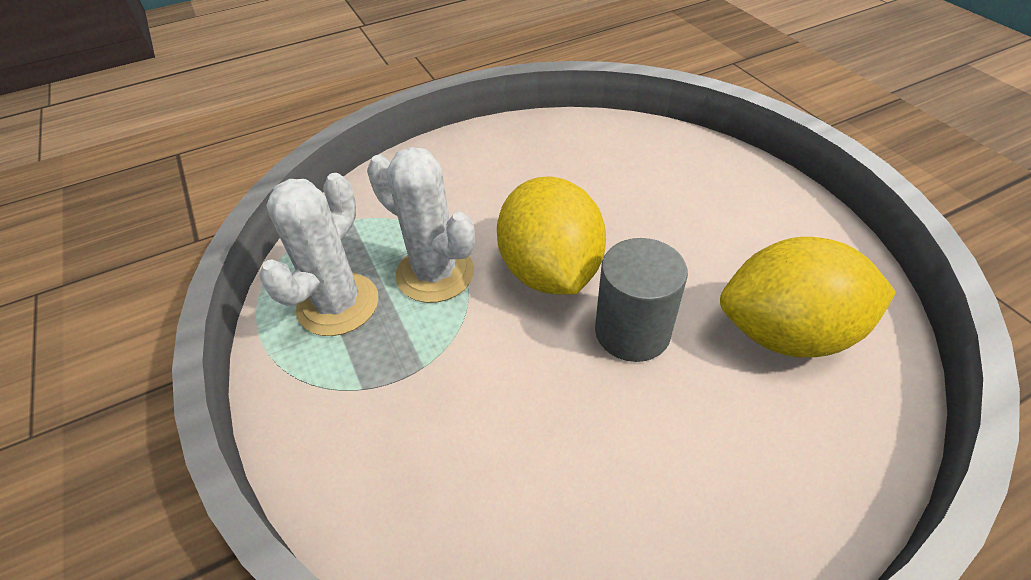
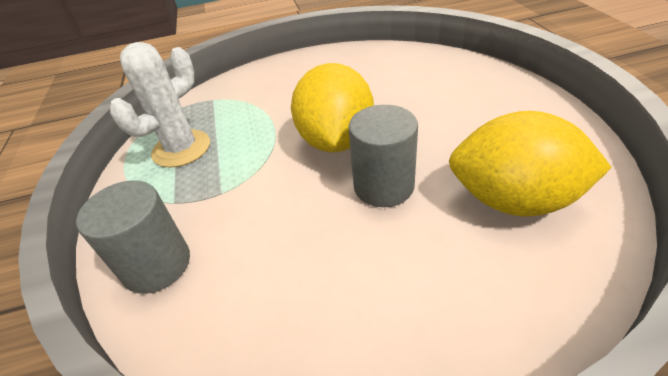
camera: 15 degrees right, 5 degrees down
white cactus [367,147,475,303] -> none
none -> grey cylinder [76,180,190,294]

